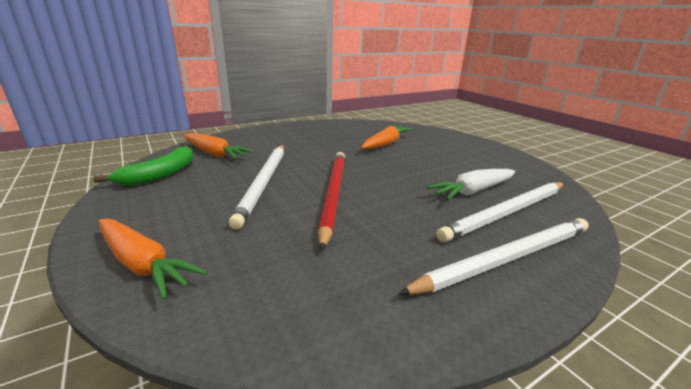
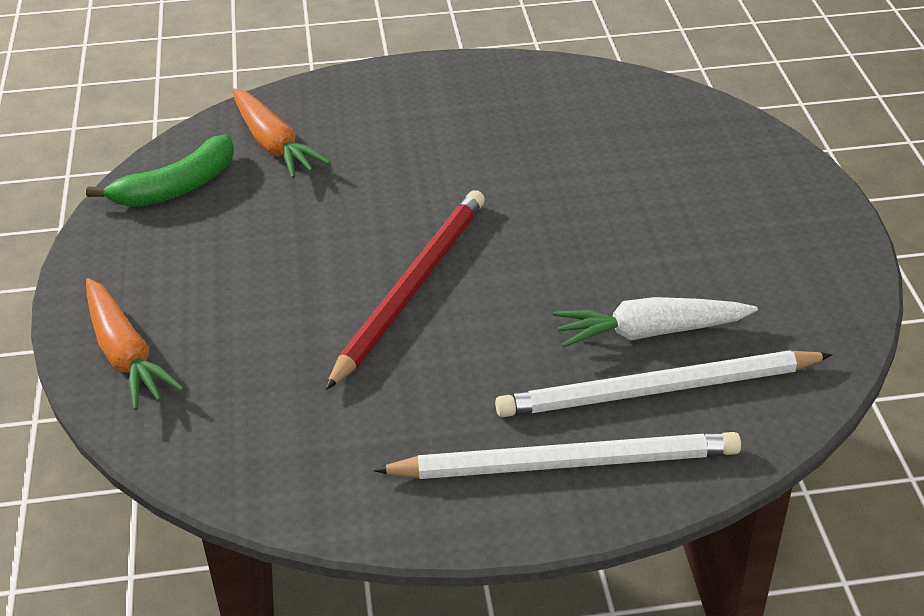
camera: 25 degrees right, 15 degrees up
white pencil [228,145,284,230] -> none
orange carrot [361,125,413,149] -> none

